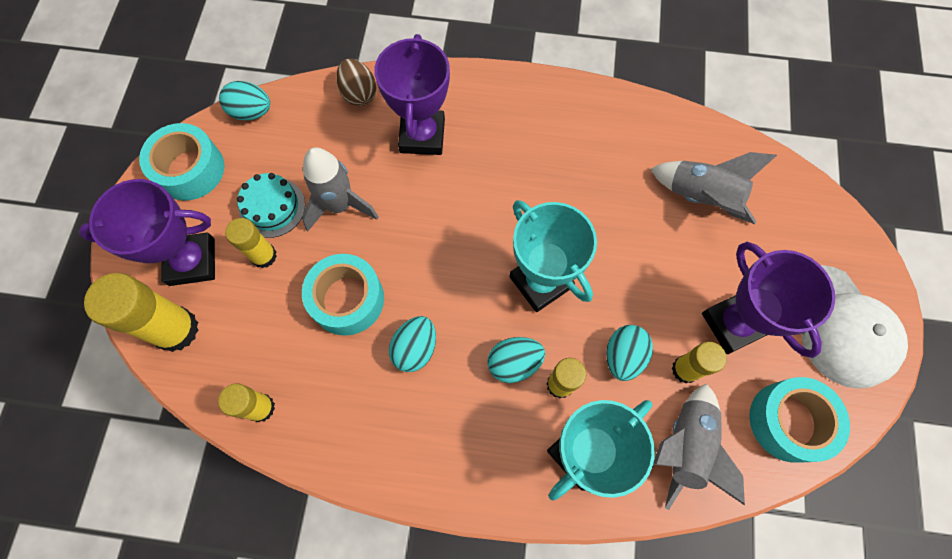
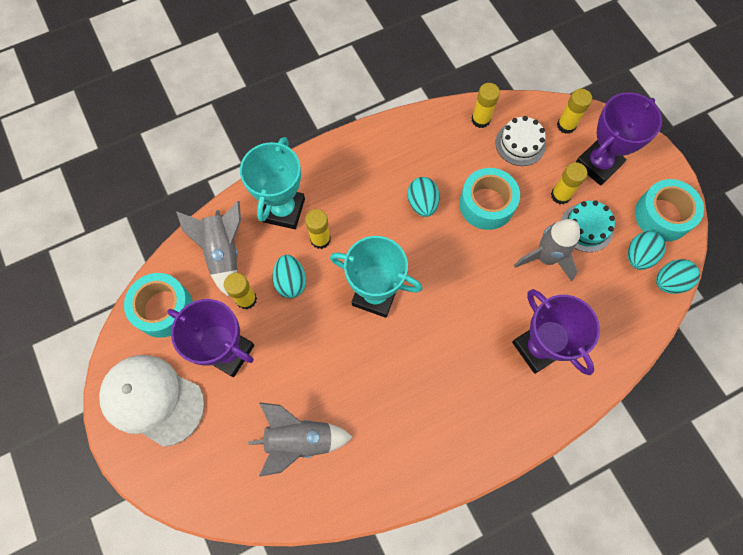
camera: 145 degrees right, 0 degrees up
yellow glue stick [84,273,199,352] -> yellow glue stick [557,89,592,134], size x0.60
brown egg [336,58,377,106] -> none
turquoise egg [487,337,545,383] -> turquoise egg moved to [628,231,666,270]
none -> white cake [495,116,546,166]

